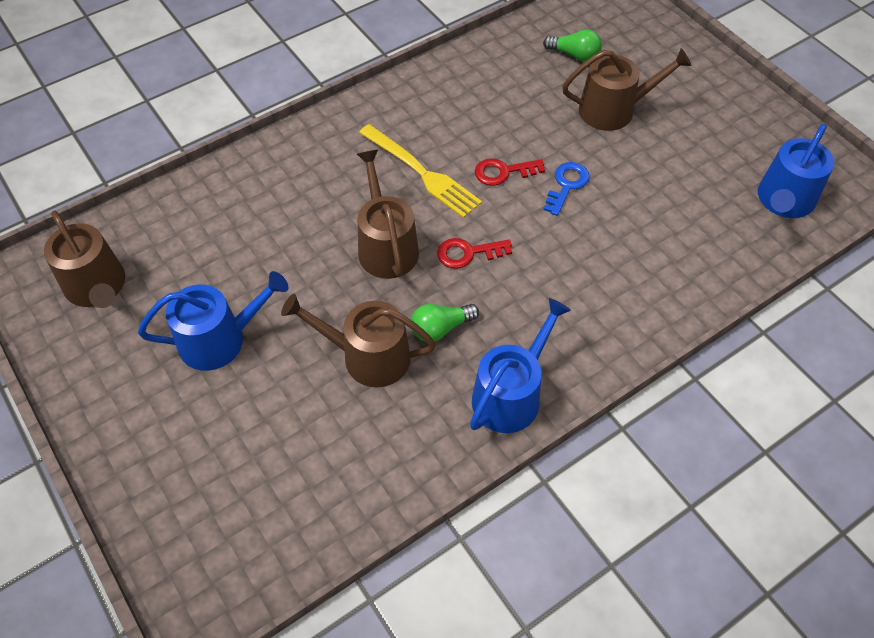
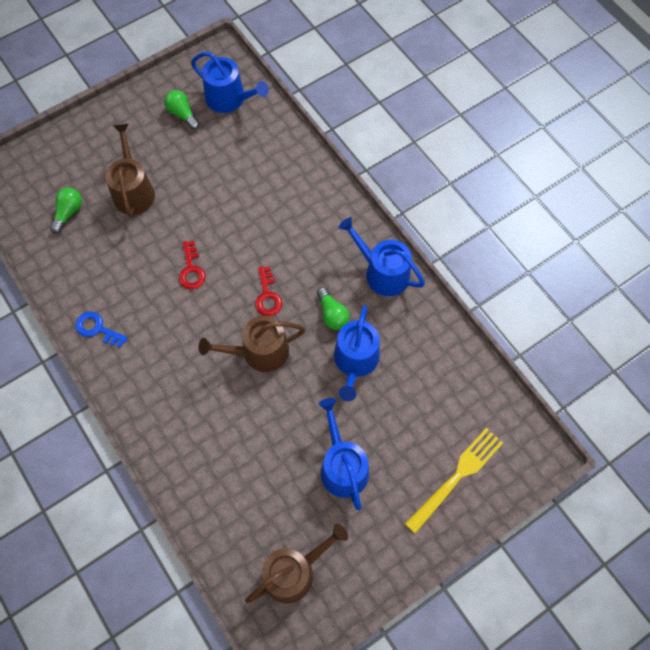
camera: 90 degrees left, 10 degrees up
brown watering can [281,294,436,387] -> blue watering can [334,305,380,401]
yellow fork [359,124,482,218] -> yellow fork moved to [405,428,503,534]
blue key [544,162,590,216] -> blue key moved to [76,312,128,347]
none -> green light bulb [164,90,200,130]

